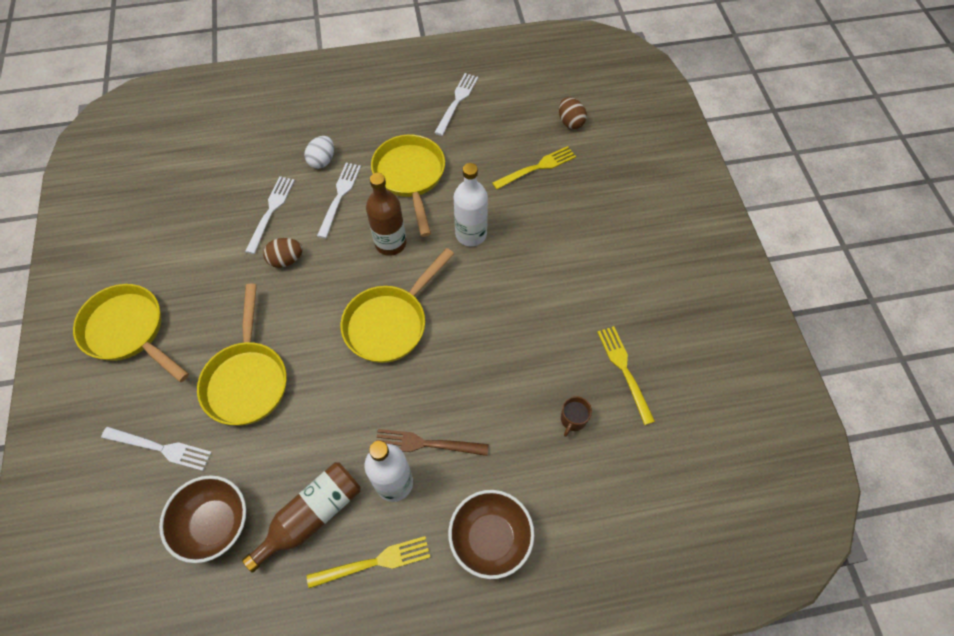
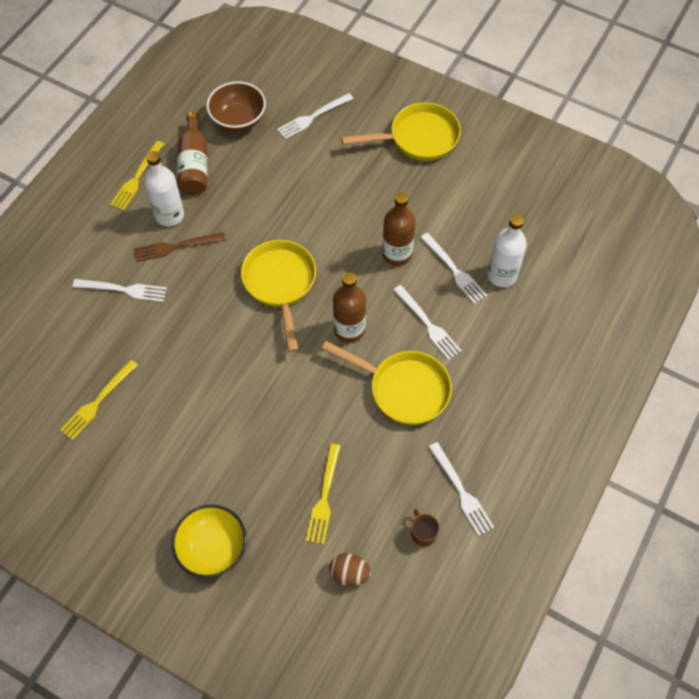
camera: 130 degrees right, 0 degrees up
yellow pan [197,284,287,425] -> none
brown egg [263,238,303,268] -> brown bottle [382,192,416,266]
white egg [305,136,334,169] -> none
brown fork [376,429,489,456] -> brown fork turned 150 degrees counterclockwise [134,232,226,262]
brown bowl [448,490,534,579] -> none
white bottle [454,163,488,246] -> white bottle moved to [487,214,527,287]
brown mug [561,396,592,437] -> brown mug moved to [411,509,440,547]
yellow fork [597,326,655,425] -> yellow fork turned 105 degrees clockwise [60,360,138,440]
none -> white fork [73,279,167,302]
none -> yellow bowl [171,505,247,578]

